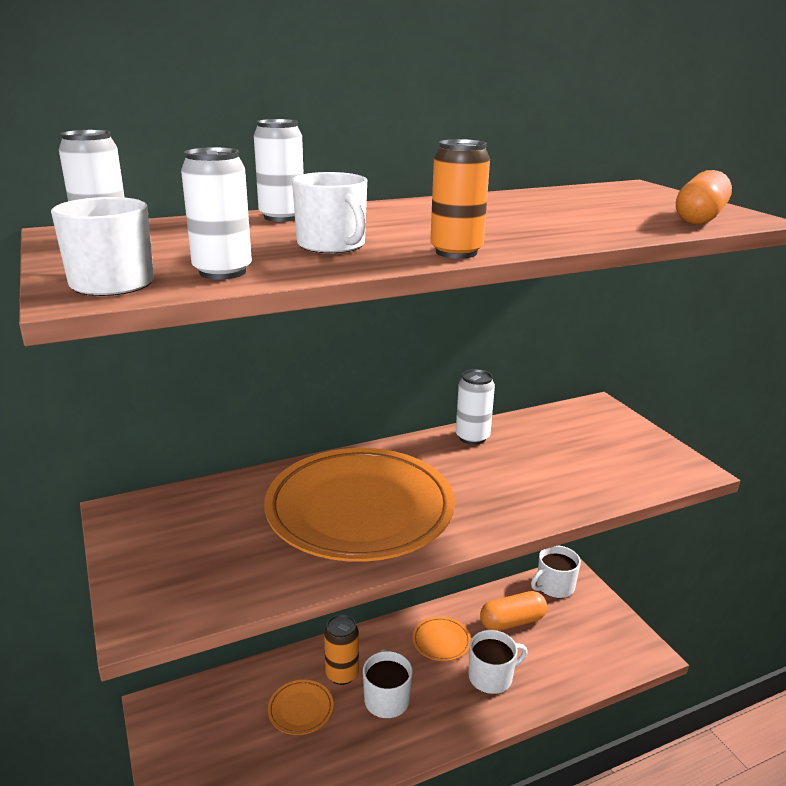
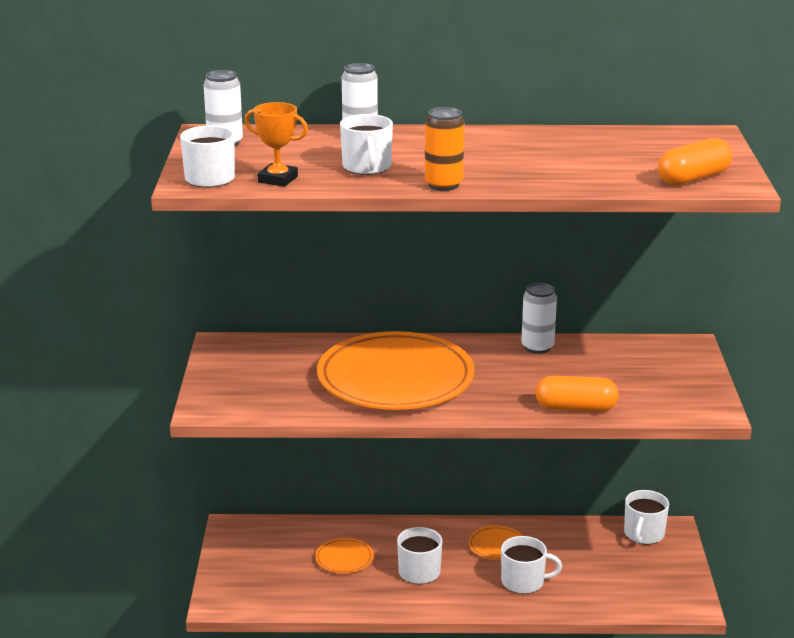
camera: 25 degrees right, 0 degrees up
white can [181,147,252,280] -> orange trophy [244,102,308,187]
orange can [324,614,359,685] -> none
orange capsule [480,591,547,631] -> orange capsule moved to [535,376,619,412]
white mug [531,546,581,598] -> white mug turned 60 degrees counterclockwise [624,490,669,544]

